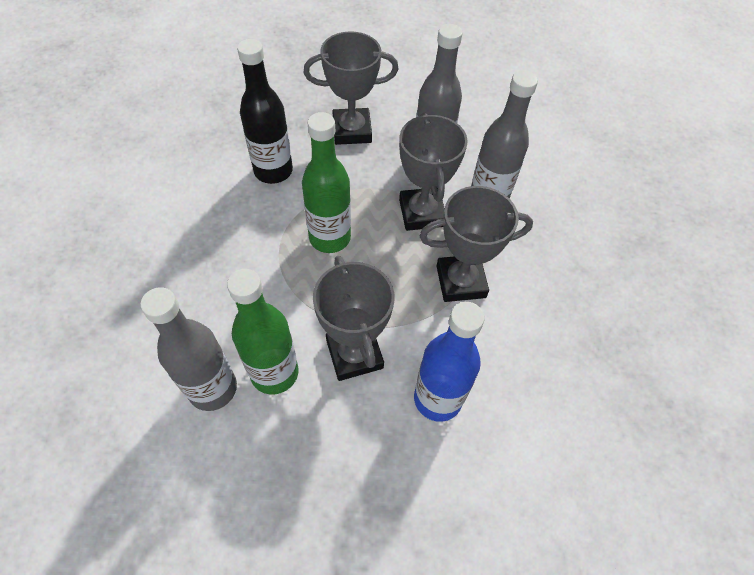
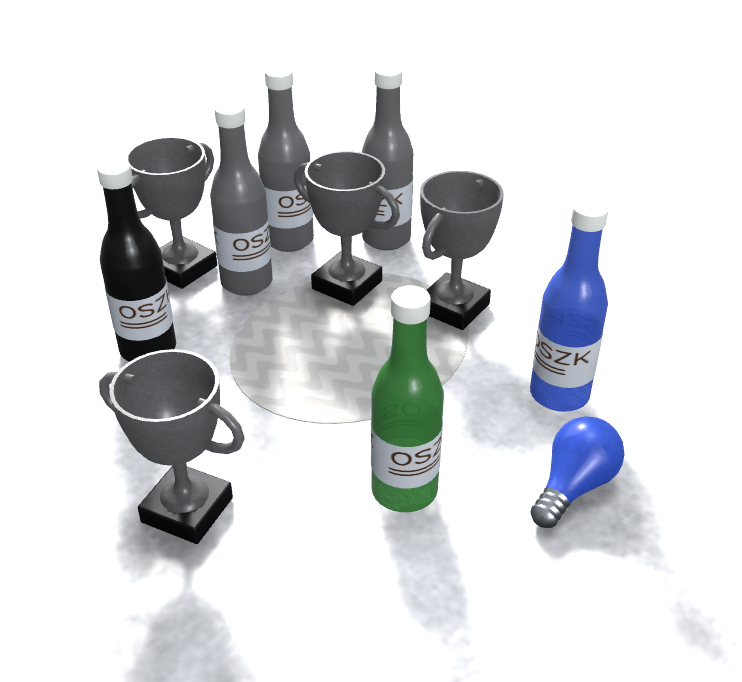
camera: 45 degrees left, 20 degrees down
grey bottle [140,287,237,411] -> grey bottle moved to [210,101,273,296]
green bottle [302,112,351,253] -> none
grey trophy [313,256,394,381] -> grey trophy moved to [99,349,245,544]
none -> blue light bulb [530,416,625,528]

